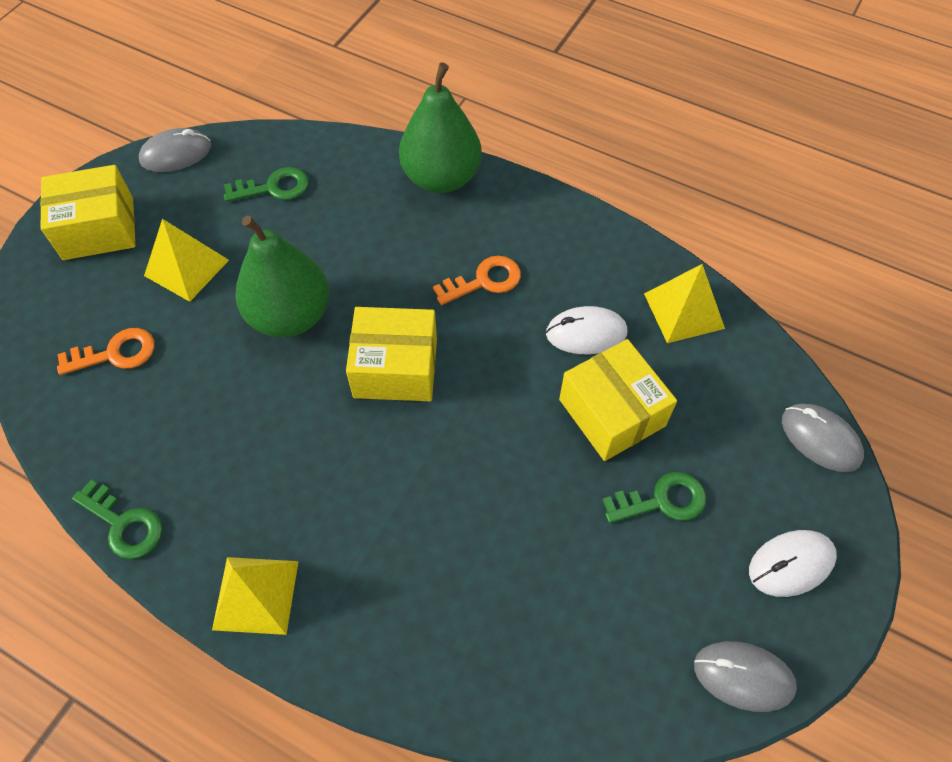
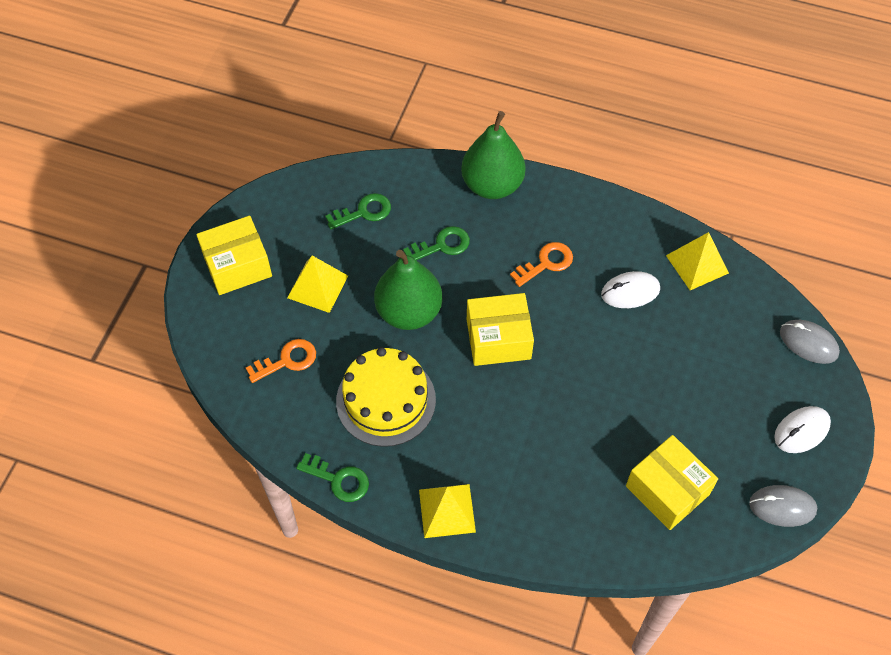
camera: 10 degrees left, 0 degrees up
grey mouse [139,128,211,172] -> none
yellow box [559,339,677,461] -> yellow box moved to [626,435,718,530]
green key [602,472,706,523] -> green key moved to [403,226,470,260]
none -> yellow cake [336,347,436,447]

